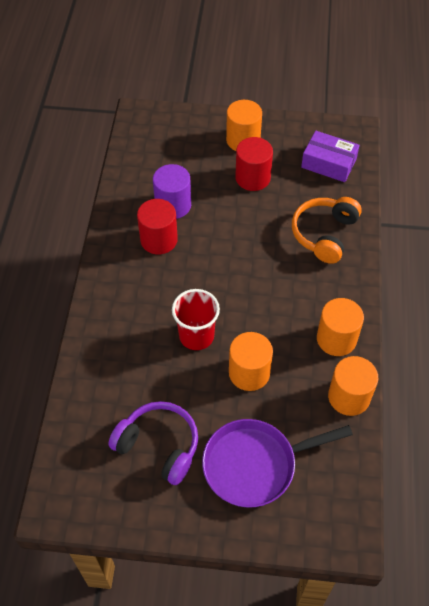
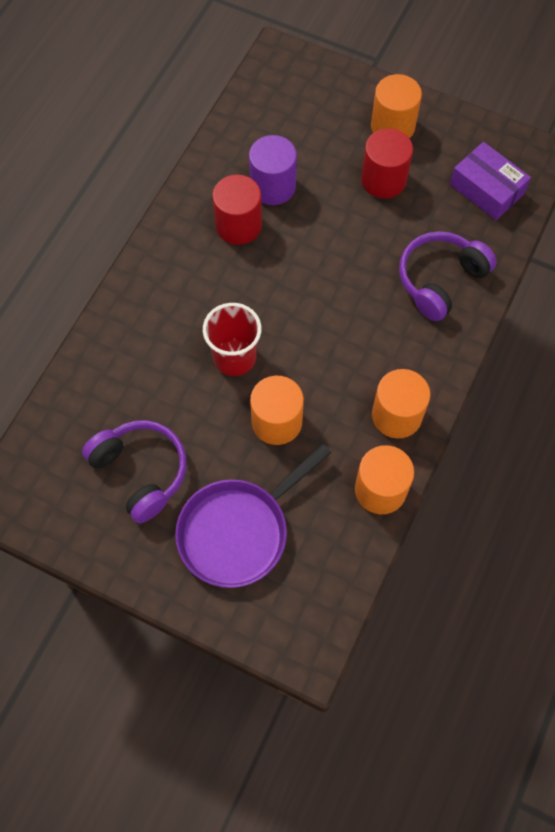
camera: 20 degrees right, 10 degrees up
purple pan [202,419,353,508] -> purple pan turned 45 degrees counterclockwise [175,444,331,588]
orange headphones [292,197,362,264] -> purple headphones [399,231,497,321]

